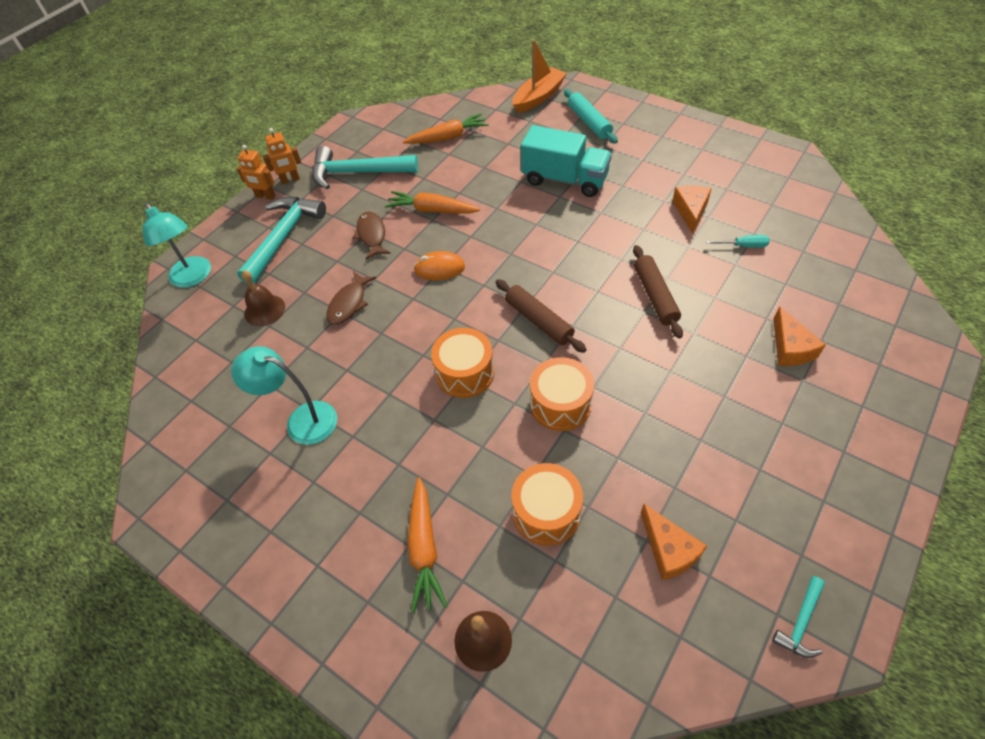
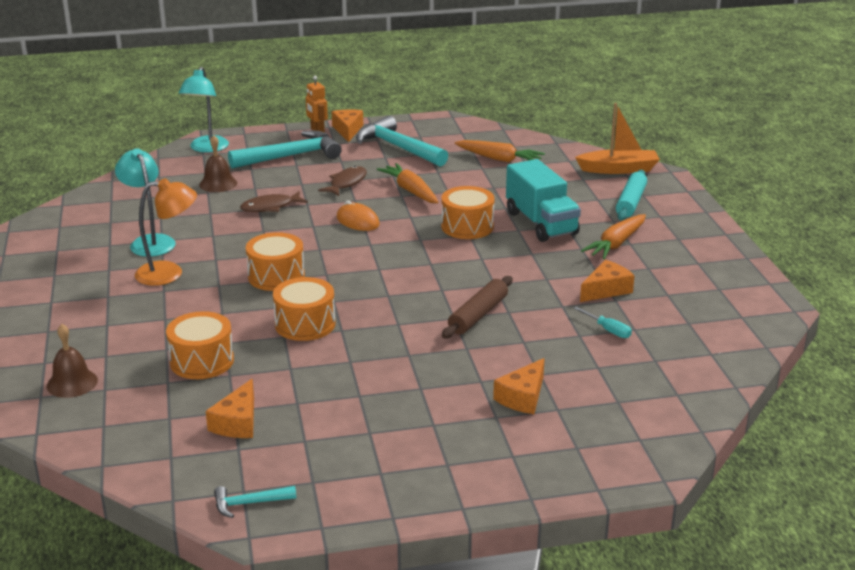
camera: 40 degrees right, 25 degrees down
orange robot [263,128,301,184] -> orange cheese [332,110,363,142]
orange carrot [408,478,448,613] -> orange carrot moved to [581,214,646,259]
brown rolling pin [496,279,587,353] -> none
none -> orange lamp [135,178,197,286]
none -> orange drum [441,186,495,239]

